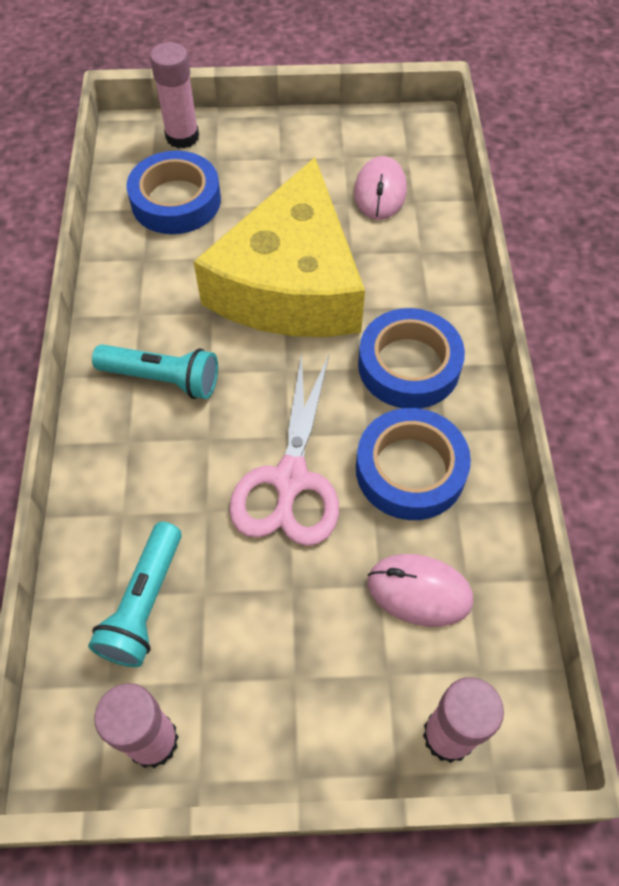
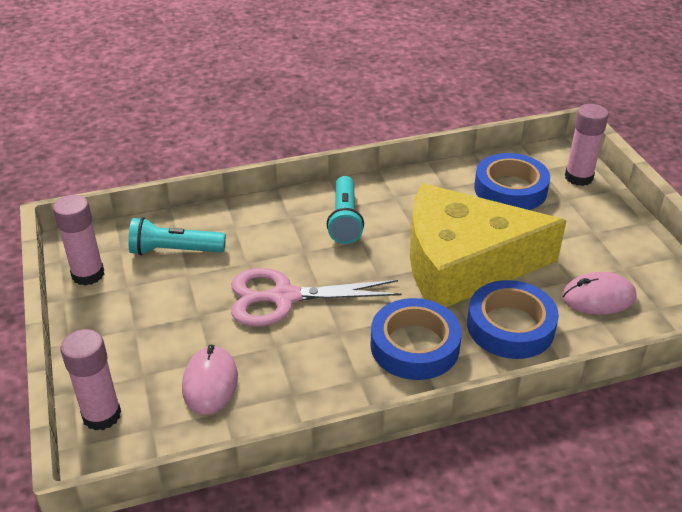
camera: 75 degrees right, 20 degrees down
blue tape [356,408,471,520] -> blue tape moved to [467,280,559,359]

